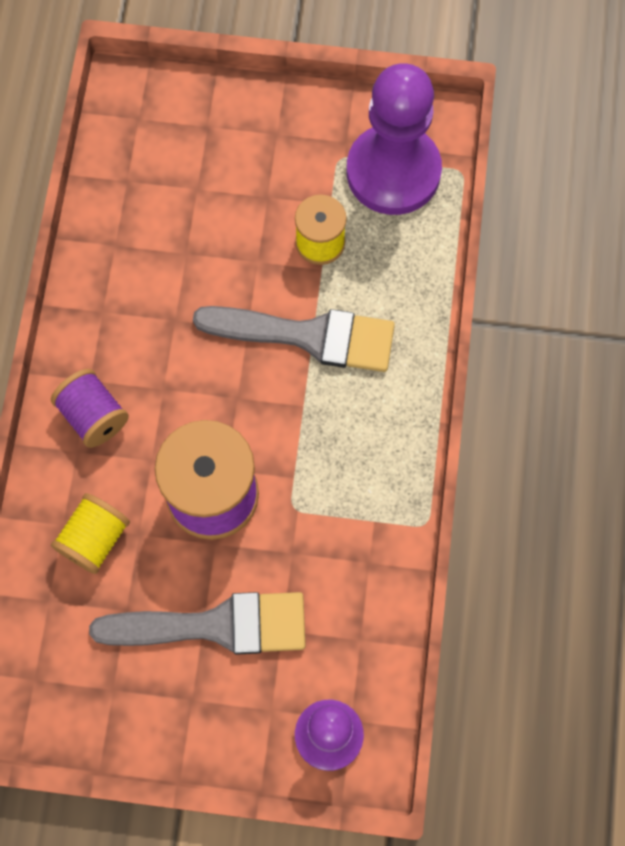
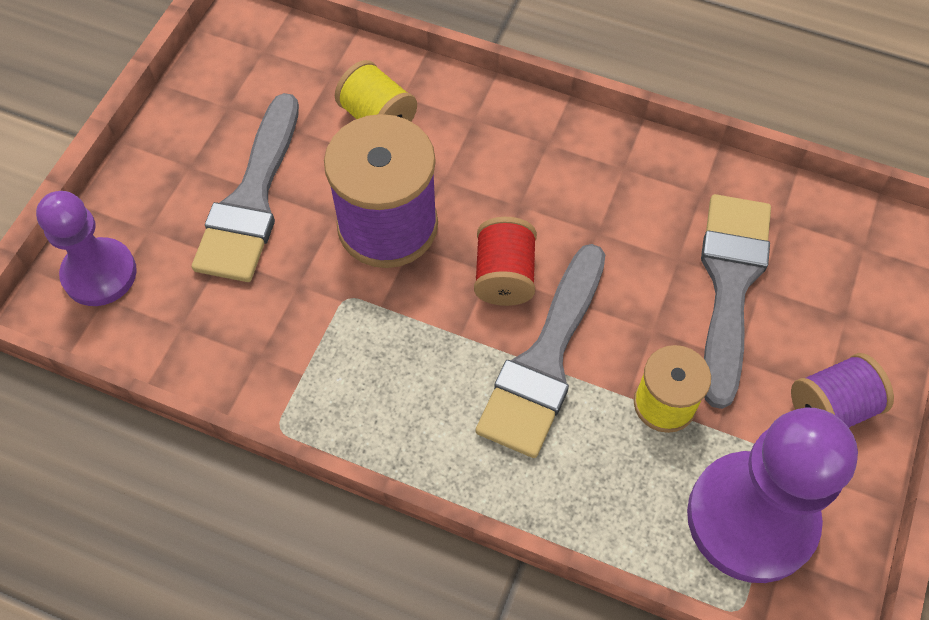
camera: 105 degrees right, 10 degrees down
purple spool [51,369,129,448] -> purple spool moved to [791,353,894,428]
none -> red spool [474,217,537,306]
none -> grey brush [701,194,771,409]

